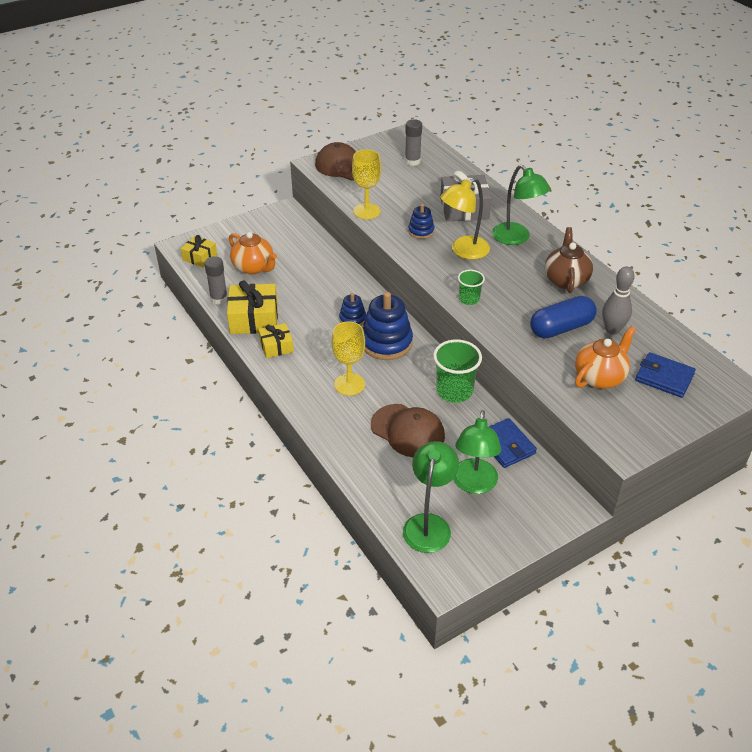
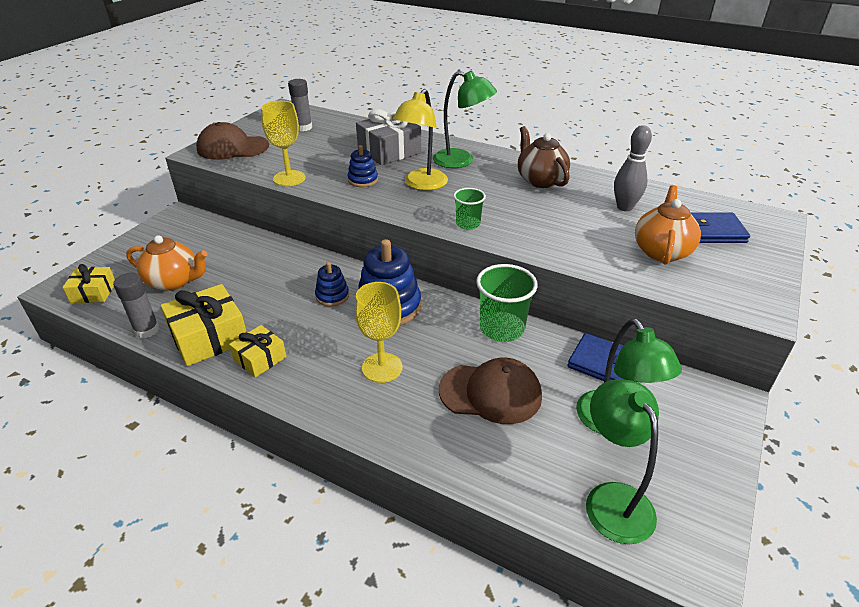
camera: 30 degrees left, 5 degrees down
blue capsule [530,296,597,338] -> none

